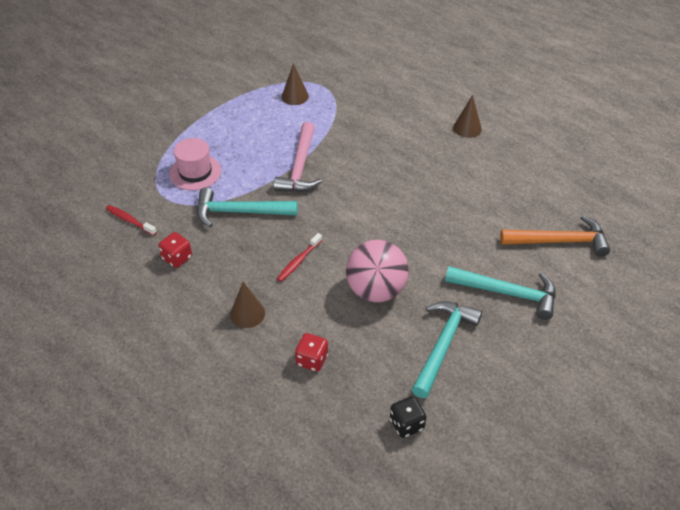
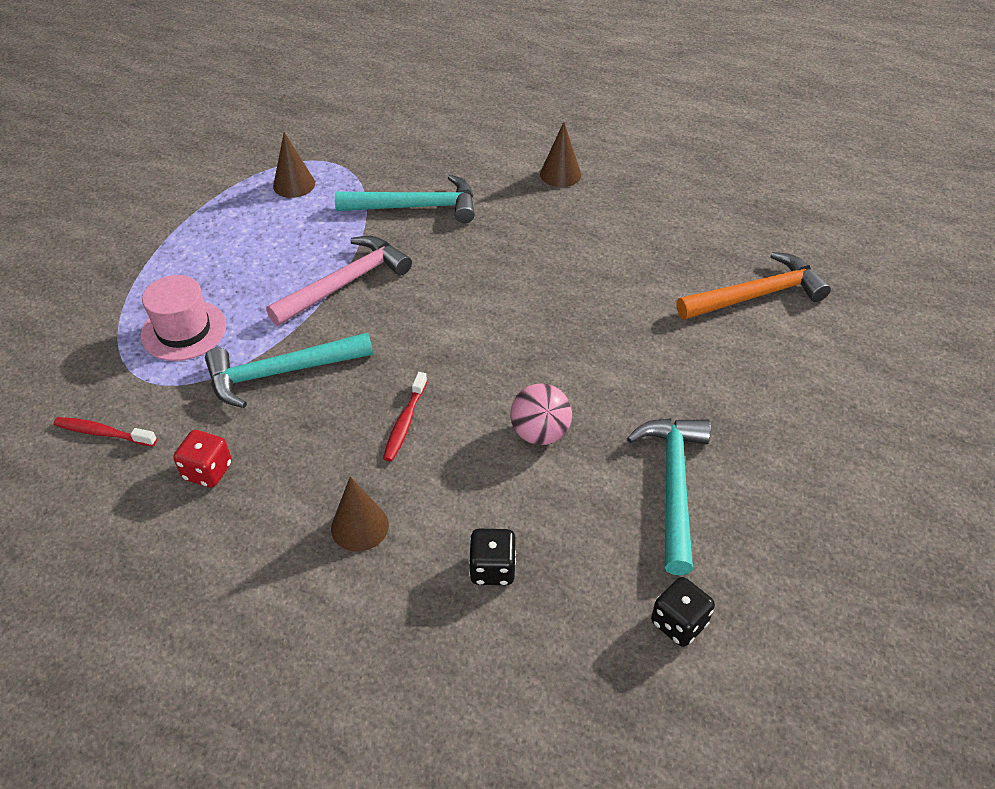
camera: 20 degrees left, 0 degrees up
pink hammer [274,122,322,192] -> pink hammer turned 120 degrees counterclockwise [266,236,412,326]
red dice [295,333,328,372] -> black dice [469,529,516,585]
pink ball [346,240,409,302] -> pink ball [510,383,572,445], size x0.63
turquoise hammer [445,266,556,320] -> turquoise hammer moved to [335,174,475,223]

